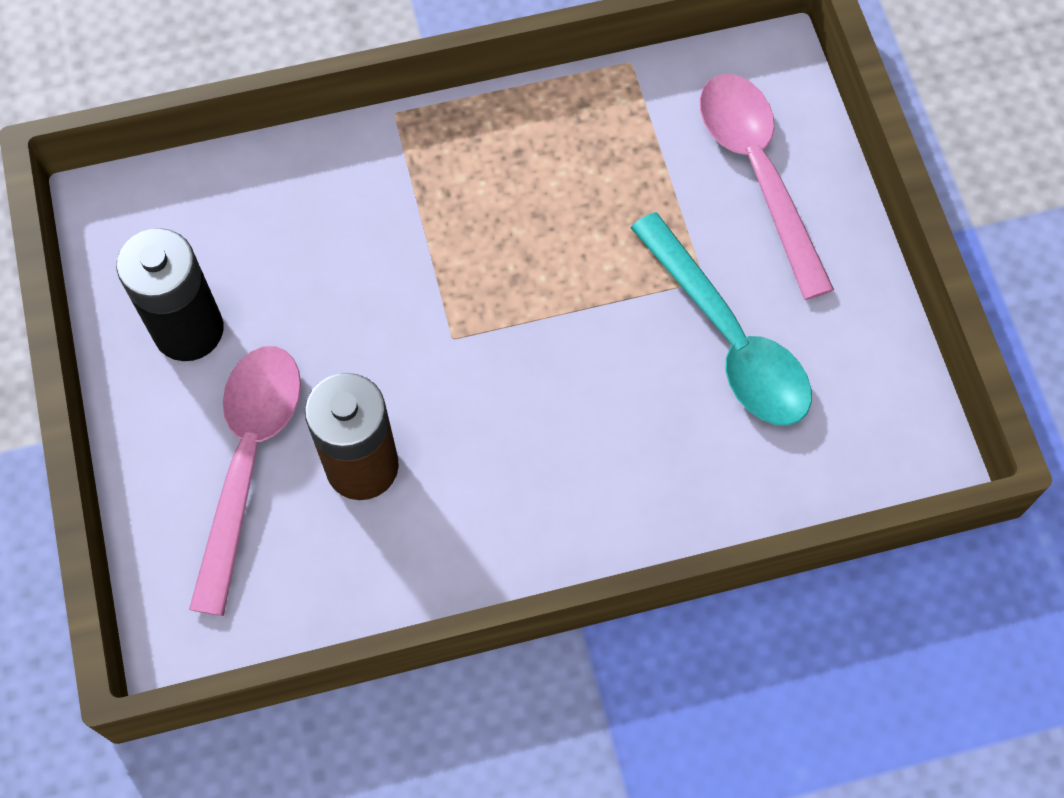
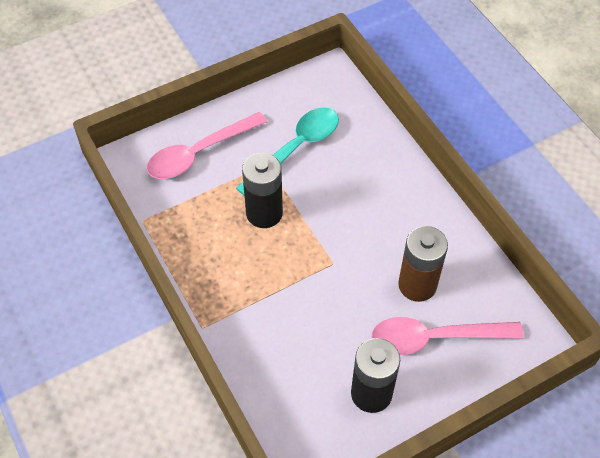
camera: 105 degrees left, 10 degrees down
none -> black battery [242,153,283,228]

